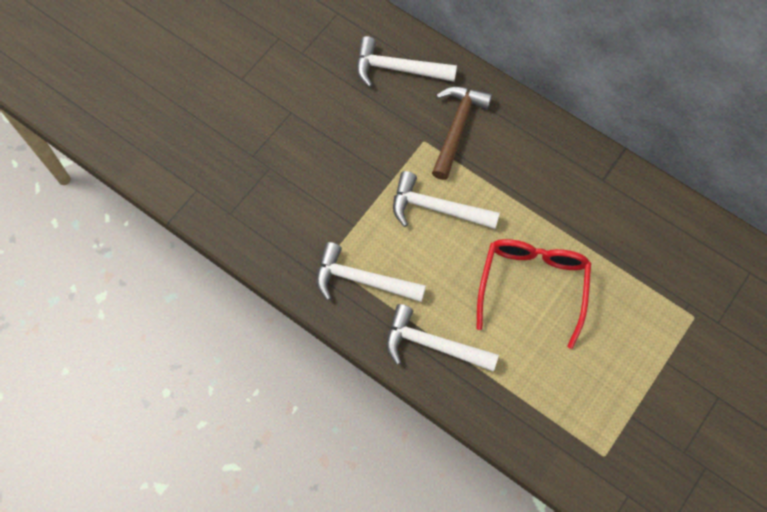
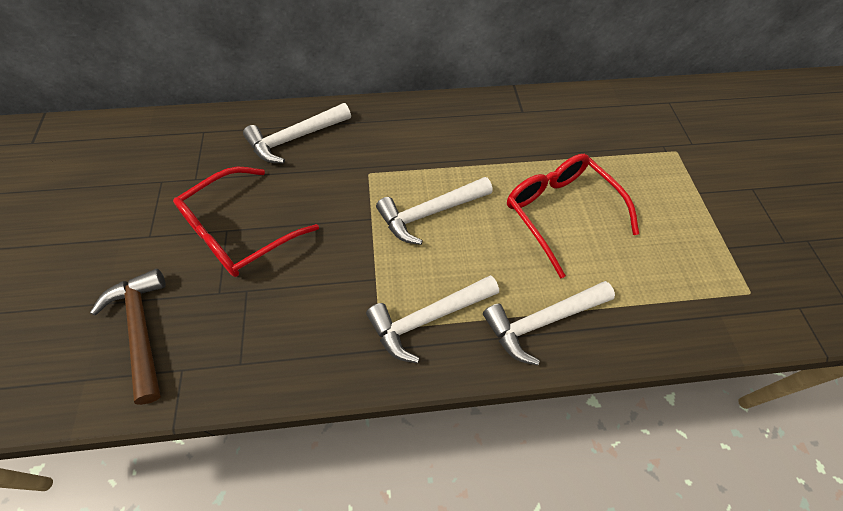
camera: 45 degrees left, 10 degrees down
brown hammer [432,87,492,180] -> brown hammer moved to [90,269,166,405]
none -> red glasses [173,167,319,277]

